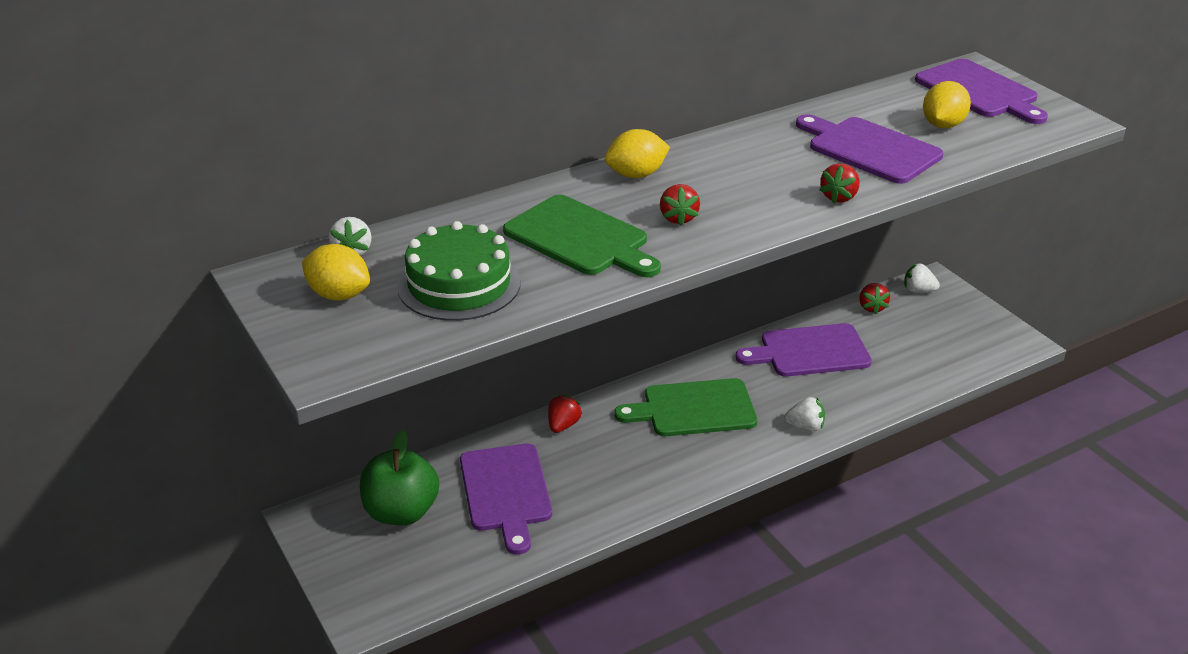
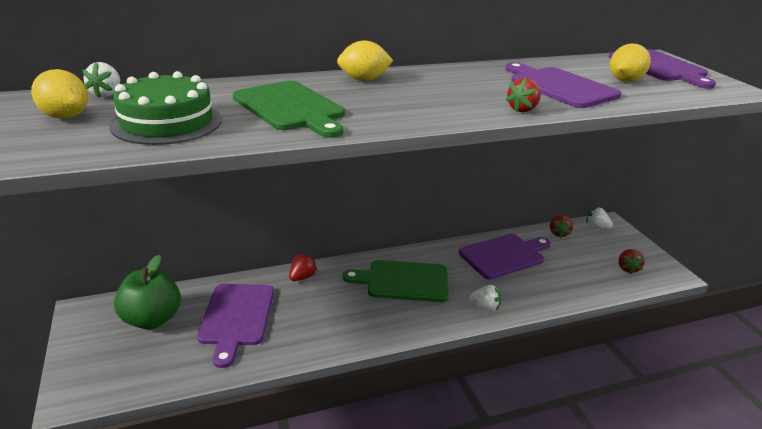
camera: 10 degrees right, 5 degrees down
red strawberry [660,184,700,226] -> red strawberry moved to [619,249,645,274]
purple cutting board [736,323,872,377] -> purple cutting board turned 150 degrees clockwise [459,234,551,279]

